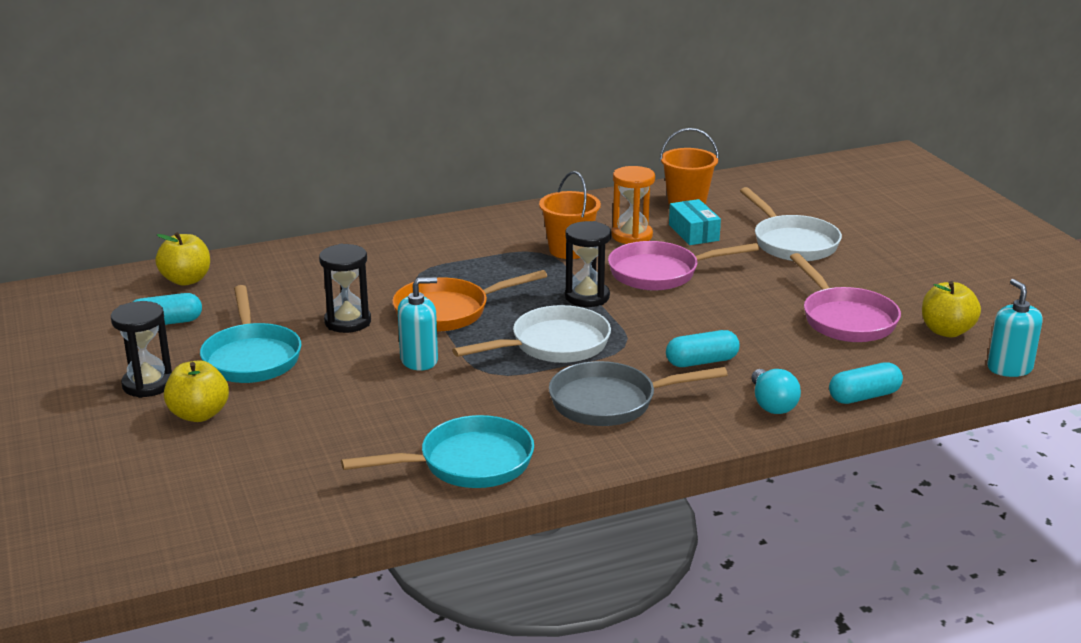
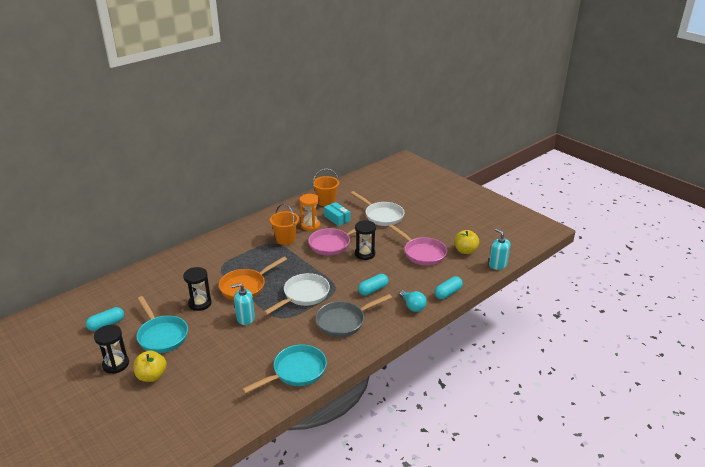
camera: 20 degrees left, 5 degrees up
yellow apple [155,232,210,286] -> none
turquoise soap dispenser [398,277,438,371] -> turquoise soap dispenser turned 150 degrees counterclockwise [231,283,255,325]
black hourglass [565,221,612,307] -> black hourglass moved to [355,220,376,260]

